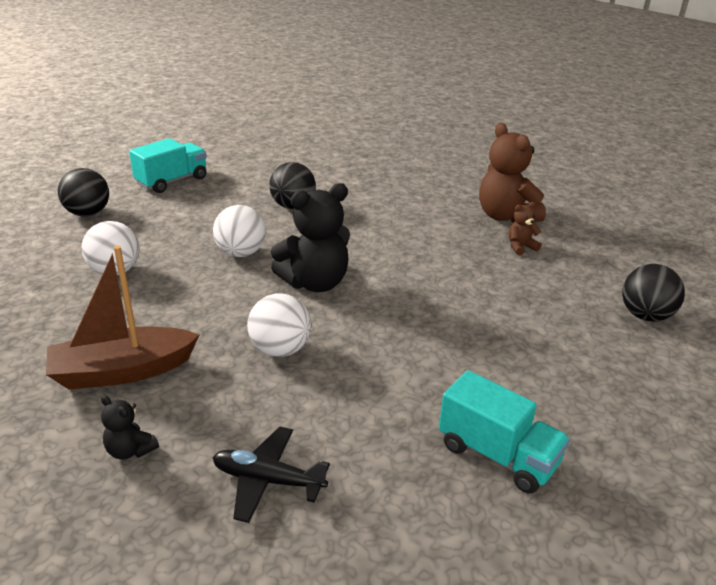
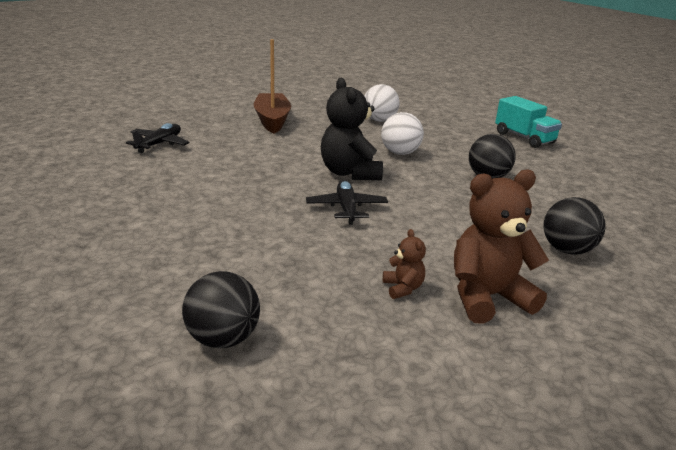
camera: 100 degrees right, 5 degrees down
black ball [58,168,109,217] -> black ball moved to [543,197,606,255]
black teddy bear [101,395,159,460] -> none
white ball [247,293,311,357] -> none
turquoise truck [439,370,570,494] -> none
none -> black plane [306,180,388,225]

